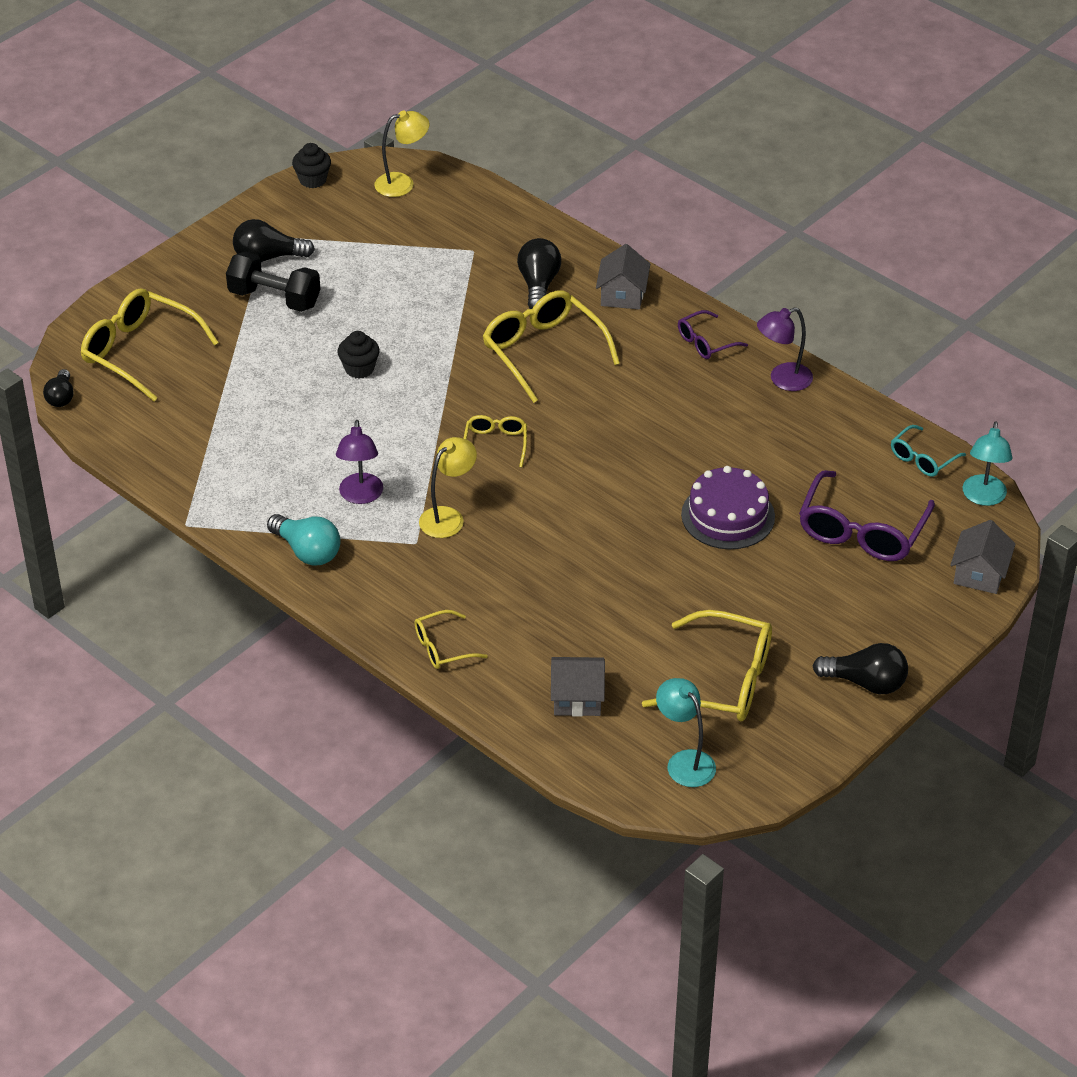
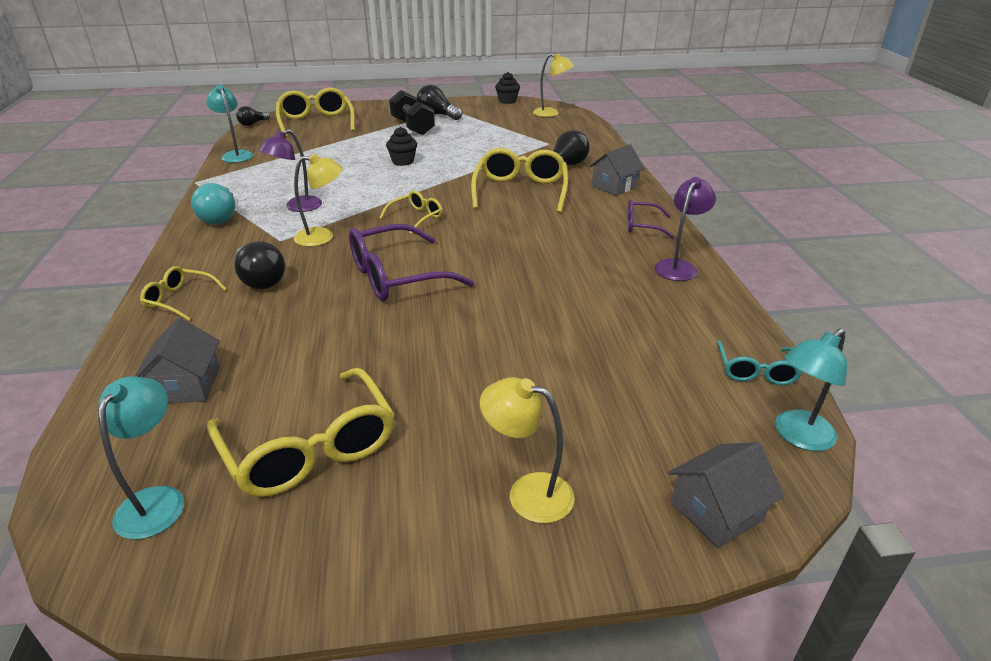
camera: 40 degrees right, 10 degrees down
grey house [551,657,605,717] -> grey house turned 45 degrees clockwise [135,318,220,403]
purple cake [681,466,775,549] -> none
purple lamp [757,307,813,391] -> purple lamp turned 105 degrees clockwise [655,177,716,281]
purple glasses [799,470,935,561] -> purple glasses moved to [349,224,475,301]
black light bulb [813,643,908,694] -> black light bulb moved to [235,241,285,289]
turquoise glasses [891,425,966,477] -> turquoise glasses turned 75 degrees counterclockwise [717,341,802,385]
none -> turquoise lamp [206,85,253,163]
none -> yellow lamp [480,377,575,523]

